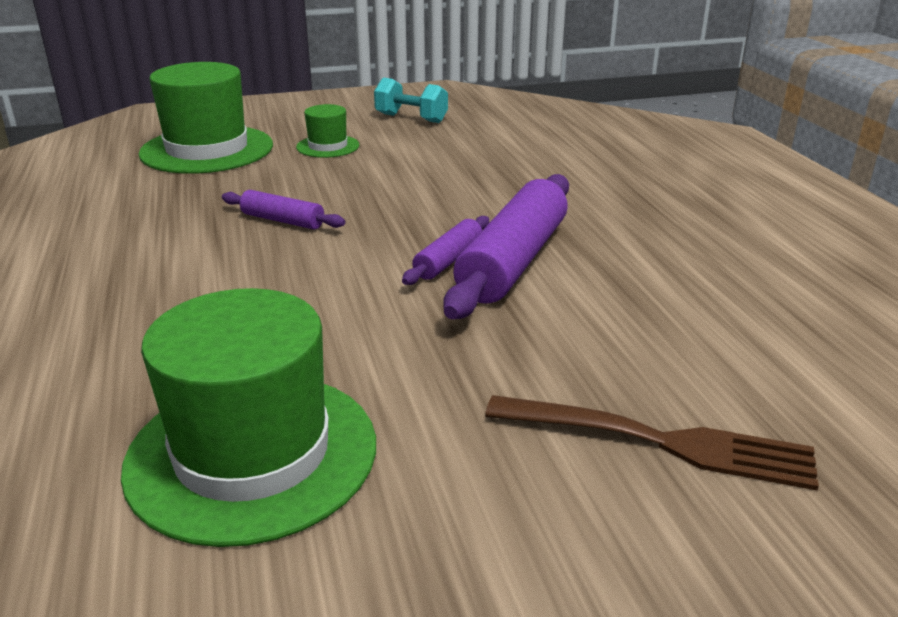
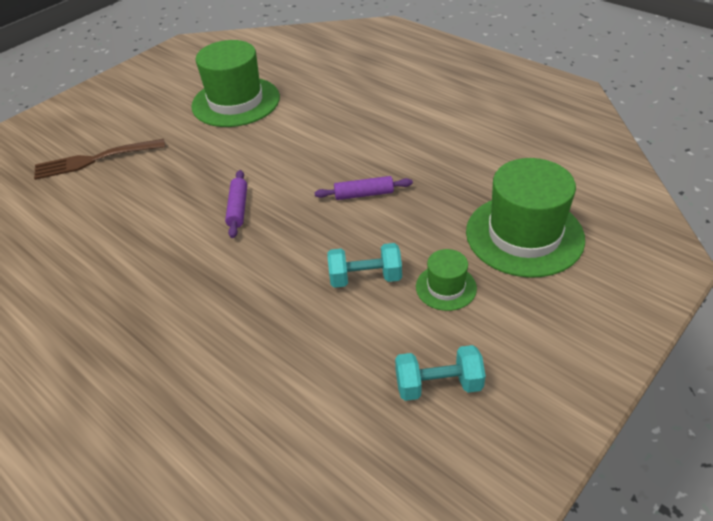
camera: 150 degrees right, 15 degrees up
purple rolling pin [443,174,569,319] -> none
none -> turquoise dumbbell [327,243,402,288]

